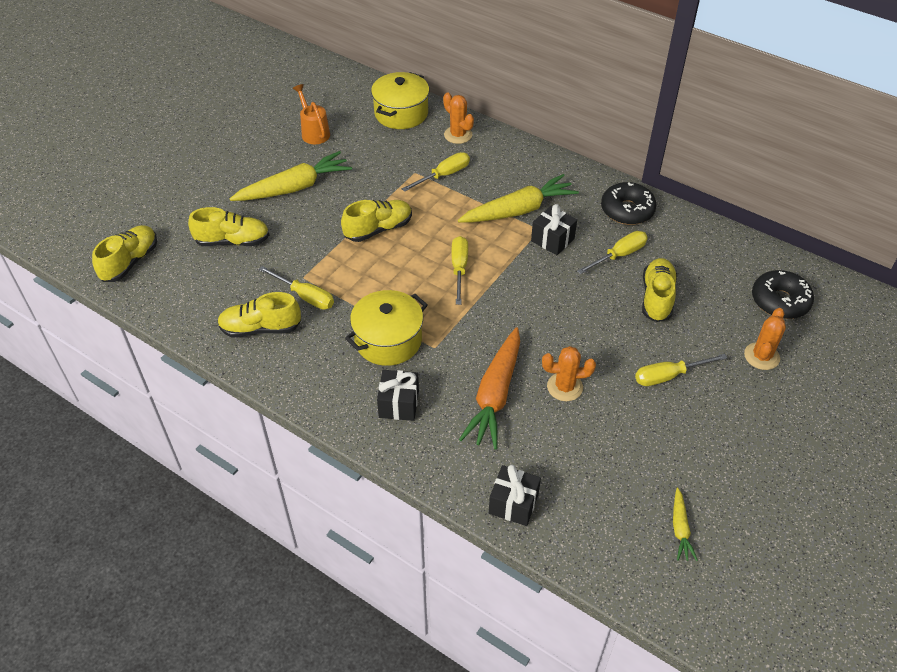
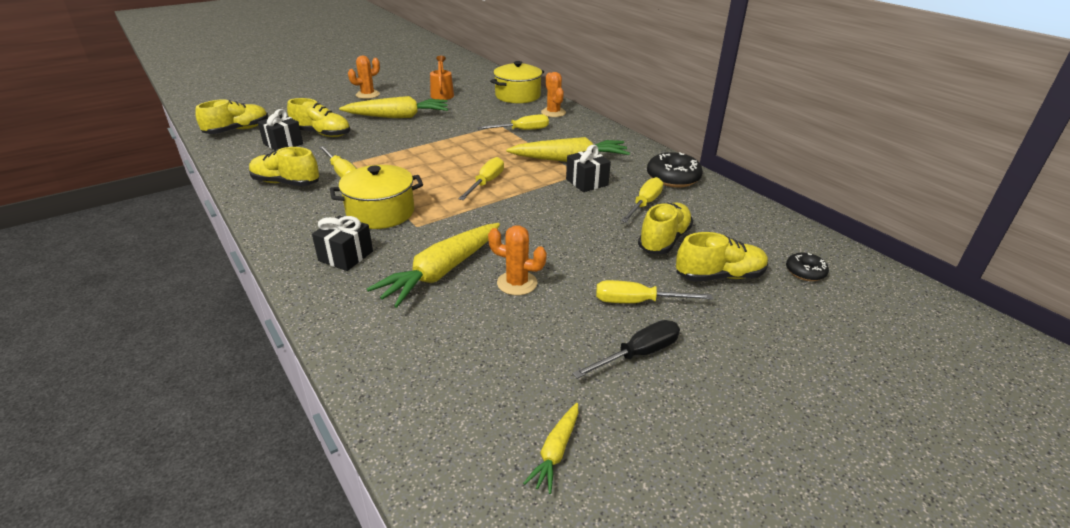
camera: 20 degrees right, 15 degrees down
yellow shoe [341,200,412,242] -> yellow shoe moved to [676,232,768,282]
orange carrot [459,327,520,450] -> yellow carrot [367,223,500,308]
black gift [489,465,541,526] -> black gift moved to [258,109,303,151]
yellow screwdriver [577,231,648,274] -> yellow screwdriver turned 45 degrees counterclockwise [621,177,663,222]
orange cactus [744,308,786,370] -> orange cactus moved to [348,56,380,99]
black donut [752,270,814,319] -> black donut [786,253,829,281], size x0.57
none -> black screwdriver [572,320,680,379]

